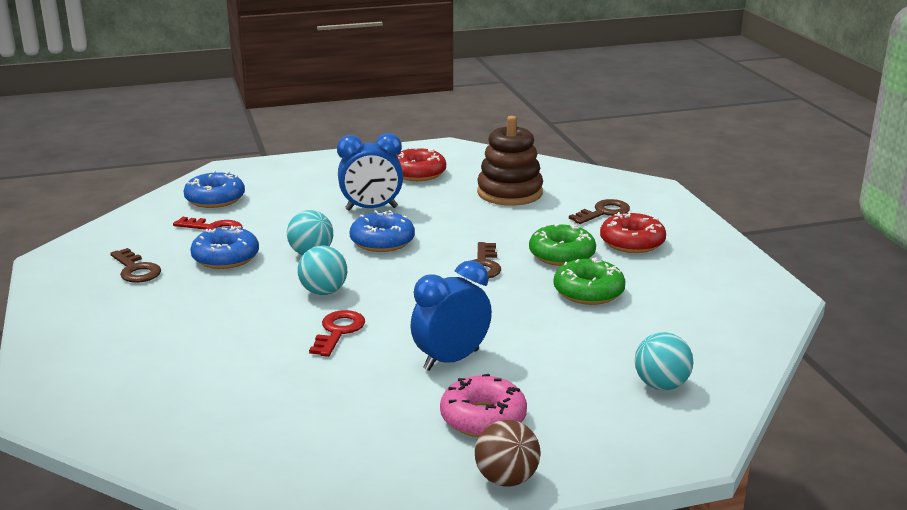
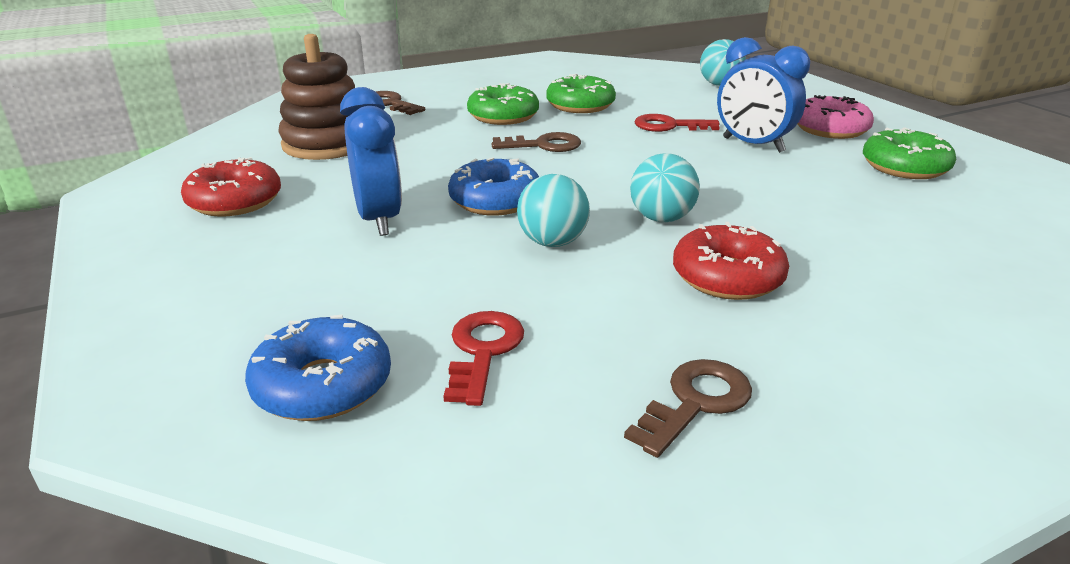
camera: 100 degrees left, 5 degrees up
blue donut [190,226,259,269] -> none
red key [309,310,365,357] -> red key moved to [635,114,720,132]
brown ball [475,420,541,487] -> none
red donut [600,212,666,253] -> red donut moved to [673,222,789,300]
none -> green donut [863,127,956,179]

